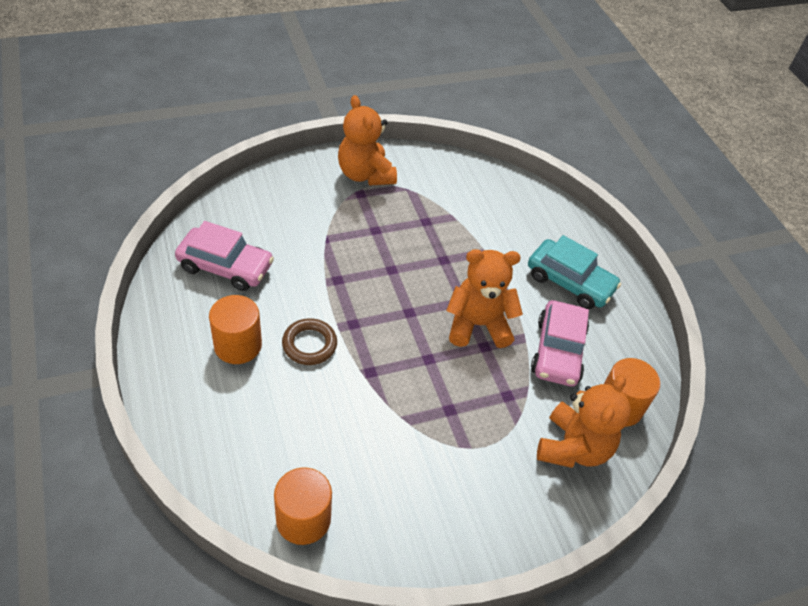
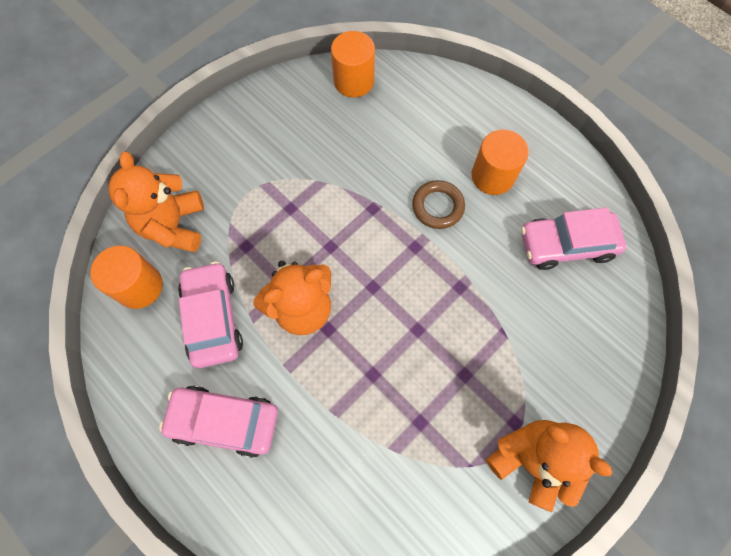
camera: 160 degrees right, 20 degrees up
turquoise car [528,235,621,309] -> pink car [159,386,278,458]

